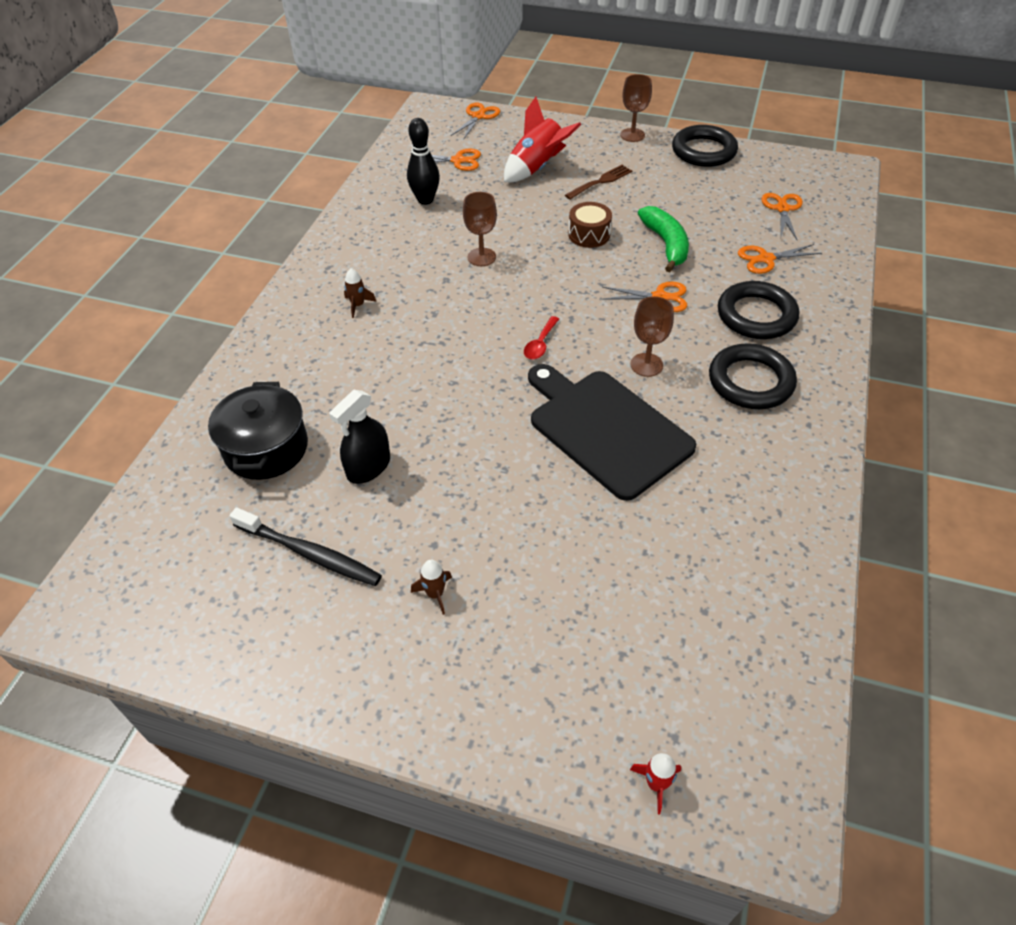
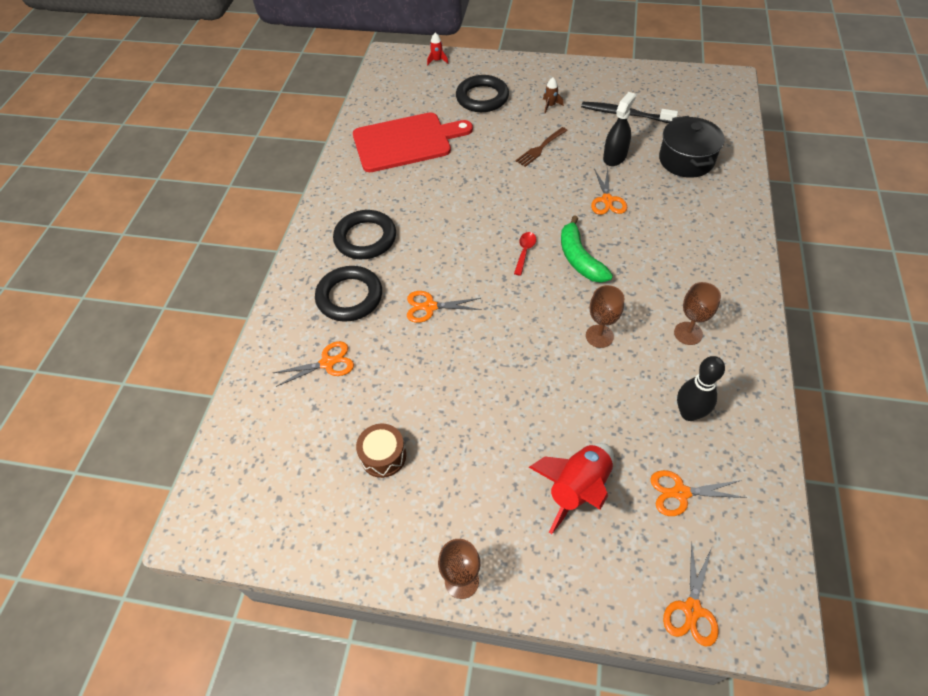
camera: 175 degrees right, 5 degrees up
brown rocket [344,268,376,318] -> none
black cutting board [528,364,696,501] -> none
brown fork [565,165,632,200] -> brown fork moved to [516,127,568,167]
brown drum [568,202,612,248] -> brown drum moved to [356,424,406,478]
brown goblet [630,296,674,377] -> brown goblet moved to [674,282,721,345]
green banana [638,206,689,272] -> green banana moved to [561,215,613,283]
black ring [672,125,738,167] -> black ring moved to [456,75,509,112]
orange scissors [761,193,803,240] -> orange scissors moved to [591,169,627,215]
none -> red cutting board [353,112,473,172]

